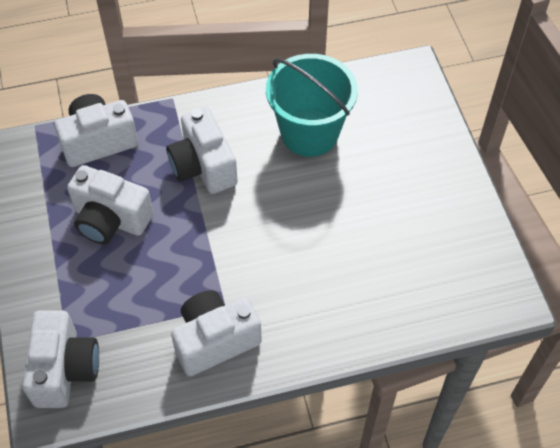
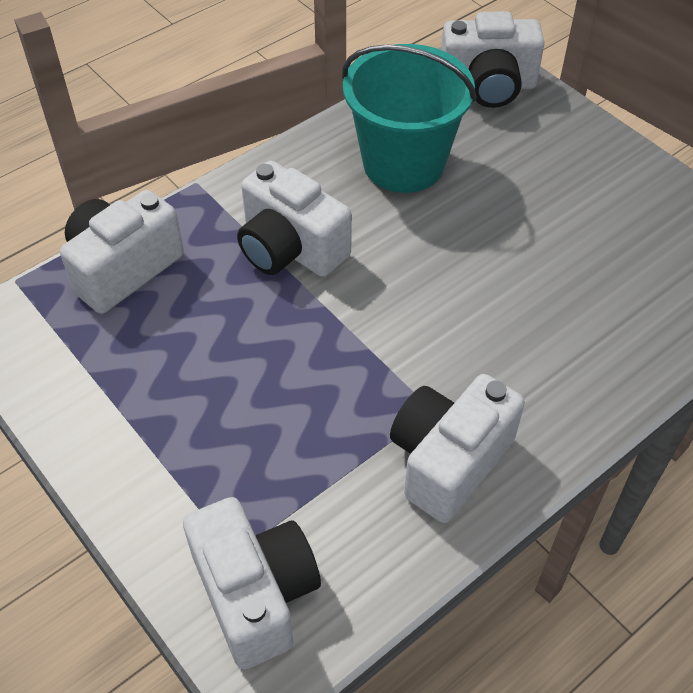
camera: 25 degrees left, 5 degrees down
white camera [67,165,153,244] -> white camera moved to [441,11,545,108]

